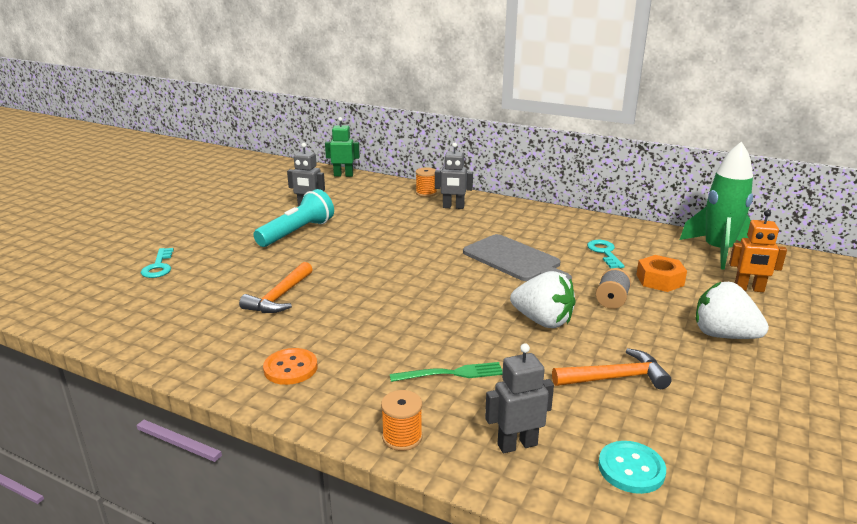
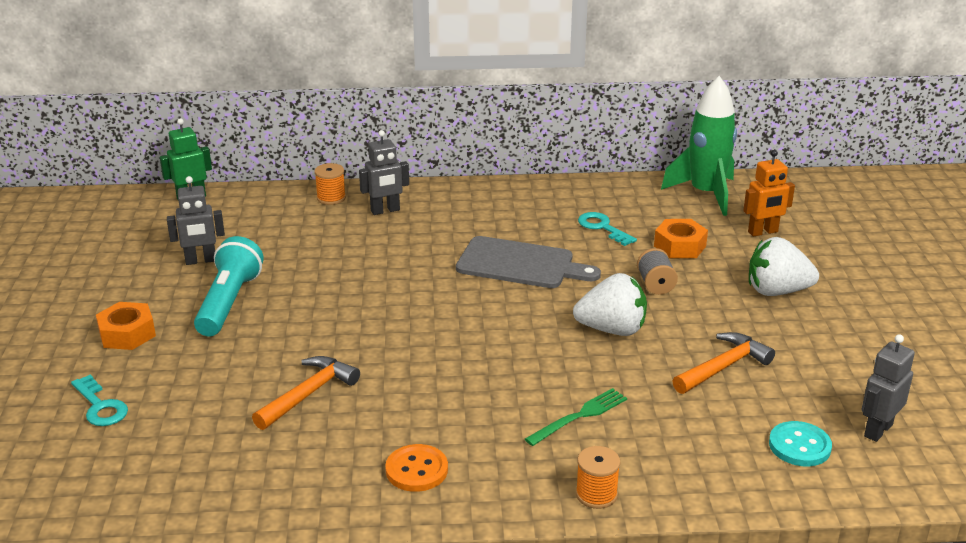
camera: 30 degrees left, 5 degrees up
orange hammer [239,262,313,313] -> orange hammer turned 135 degrees counterclockwise [252,356,360,430]
grey robot [485,343,554,453] -> grey robot moved to [862,334,915,442]
none -> orange nut [96,302,156,350]

